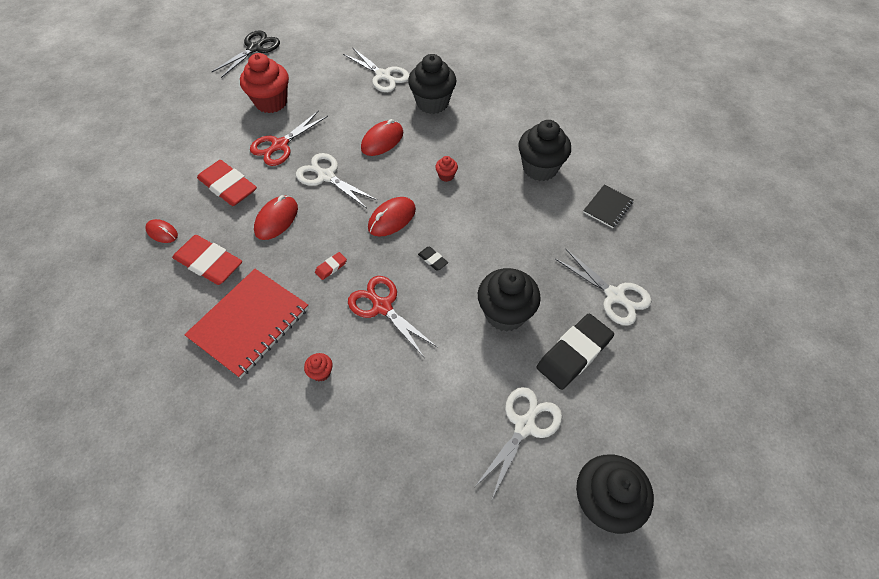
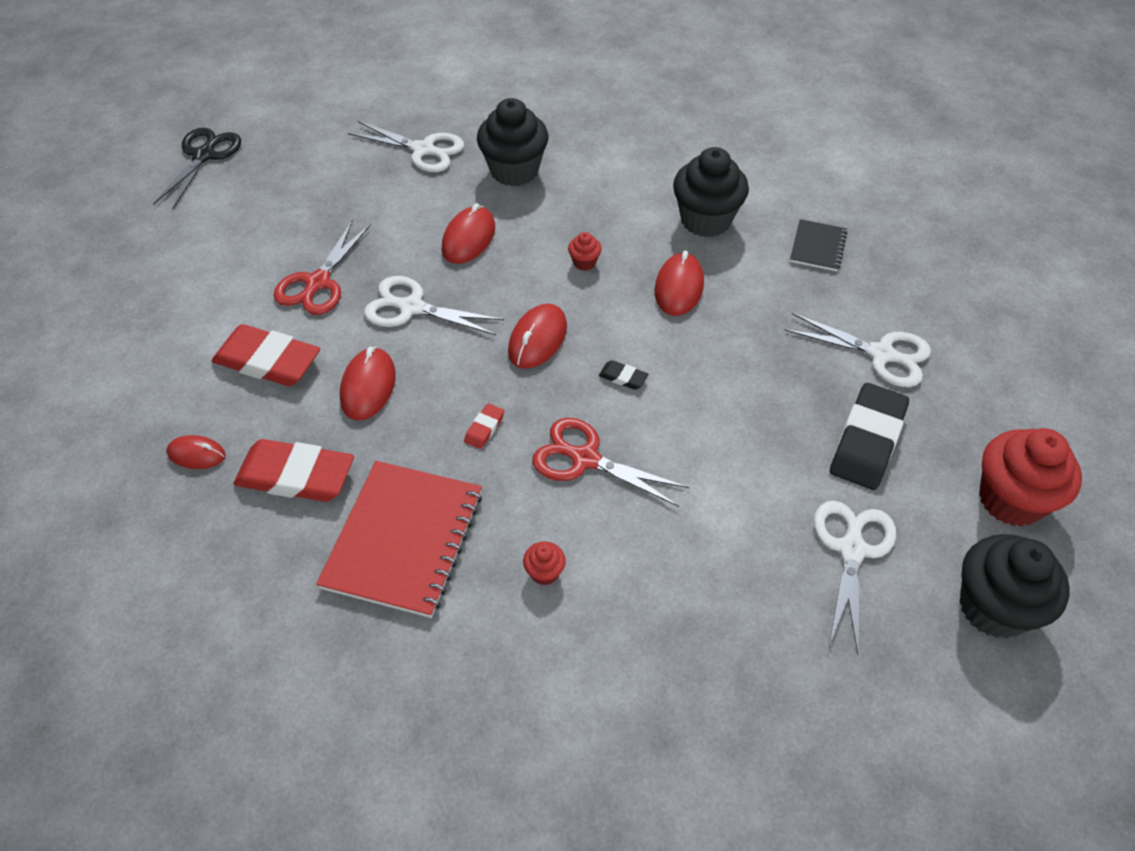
camera: 20 degrees left, 5 degrees down
red cupcake [240,53,289,113] -> red cupcake moved to [979,428,1082,527]
black cupcake [478,268,541,332] -> none
none -> red mouse [654,250,704,316]

